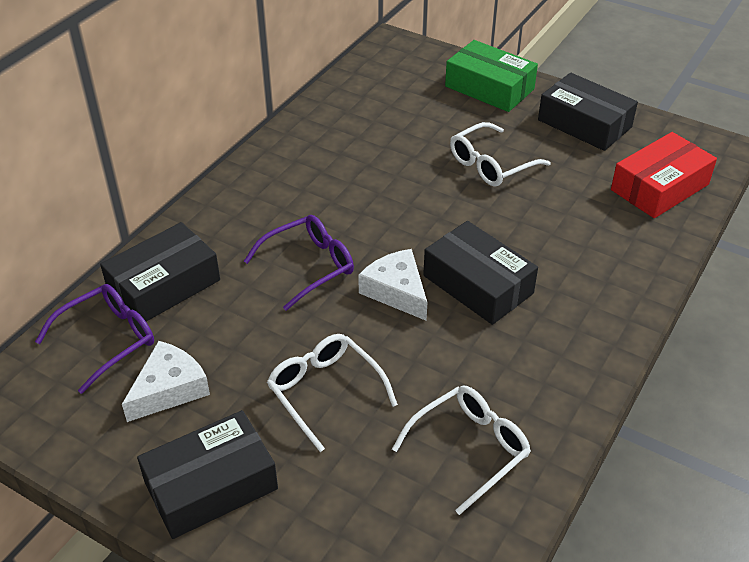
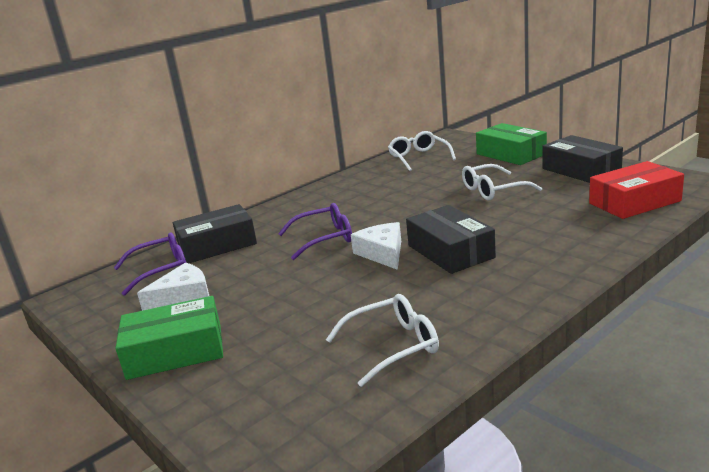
camera: 20 degrees right, 20 degrees down
black box [137,410,278,539] -> green box [115,296,223,380]
white glasses [267,334,398,452] -> white glasses moved to [388,131,456,171]

